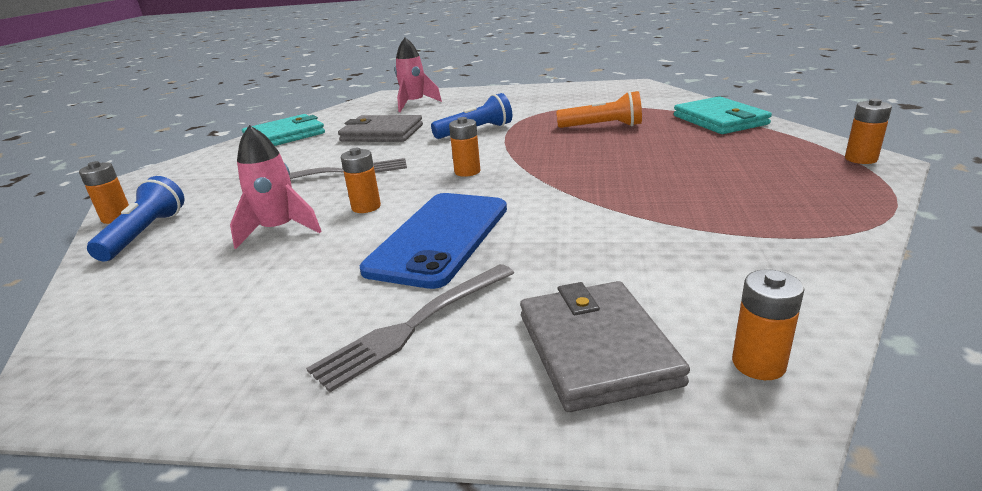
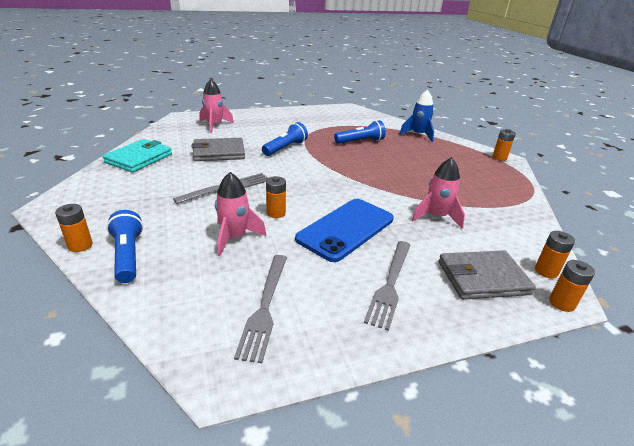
camera: 30 degrees left, 5 degrees up
blue phone [360,193,507,289] -> blue phone turned 45 degrees clockwise [295,199,394,262]
orange battery [449,117,480,177] -> orange battery moved to [549,260,595,312]
grey wallet [520,281,690,412] -> grey wallet turned 60 degrees counterclockwise [438,250,536,300]
orange flashlight [556,91,642,128] -> blue flashlight [334,120,385,144]
turquoise wallet [674,96,772,134] -> blue rocket [399,90,434,142]
none -> grey fork [234,255,287,363]
none -> pink rocket [412,157,465,229]

